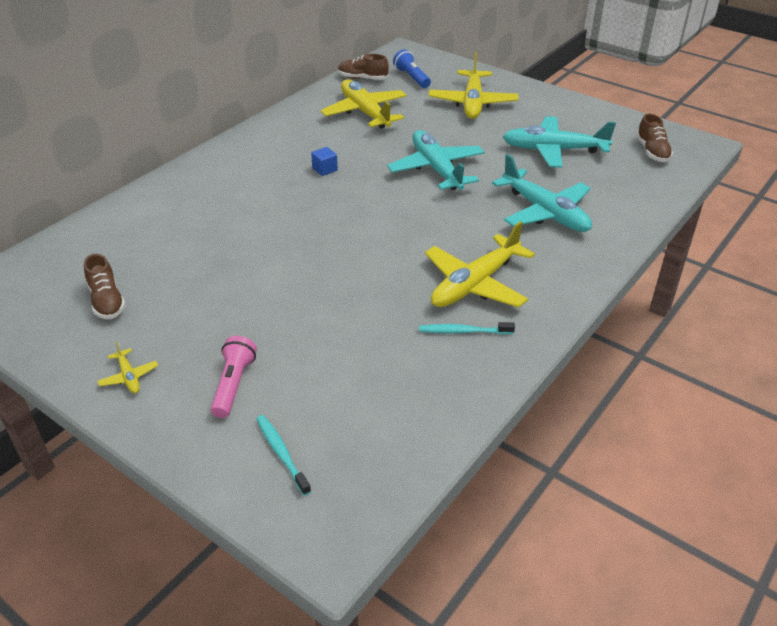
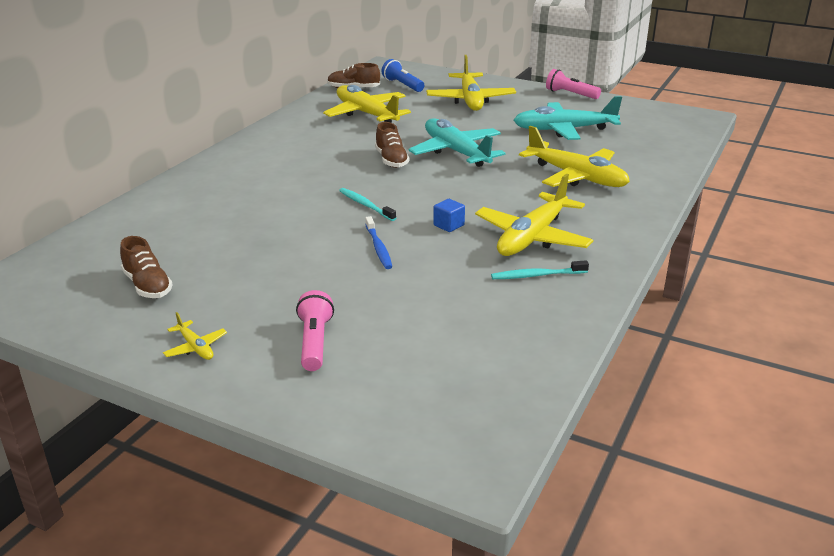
camera: 10 degrees left, 10 degrees down
turquoise toothbrush [257,415,311,495] -> turquoise toothbrush moved to [339,188,396,221]
blue cube [311,147,338,176] -> blue cube moved to [433,199,465,232]
turquoise plane [492,154,592,232] -> yellow plane [519,126,630,187]
brown shoe [636,113,673,162] -> brown shoe moved to [375,122,409,168]
none -> blue toothbrush [365,216,392,269]
none -> pink flashlight [546,69,601,99]

